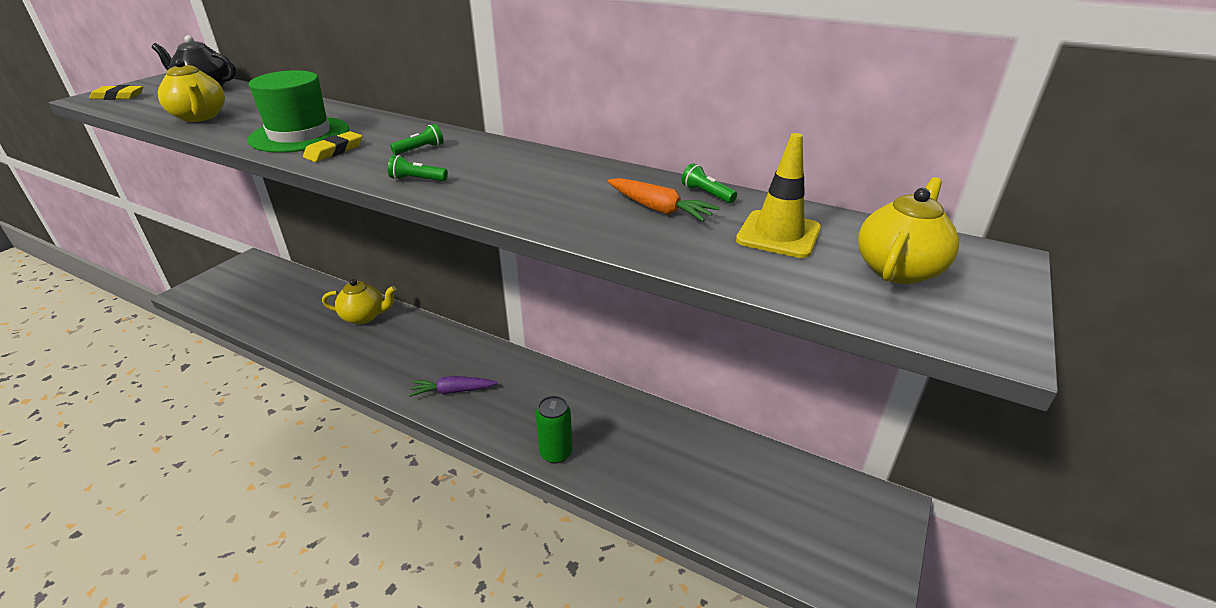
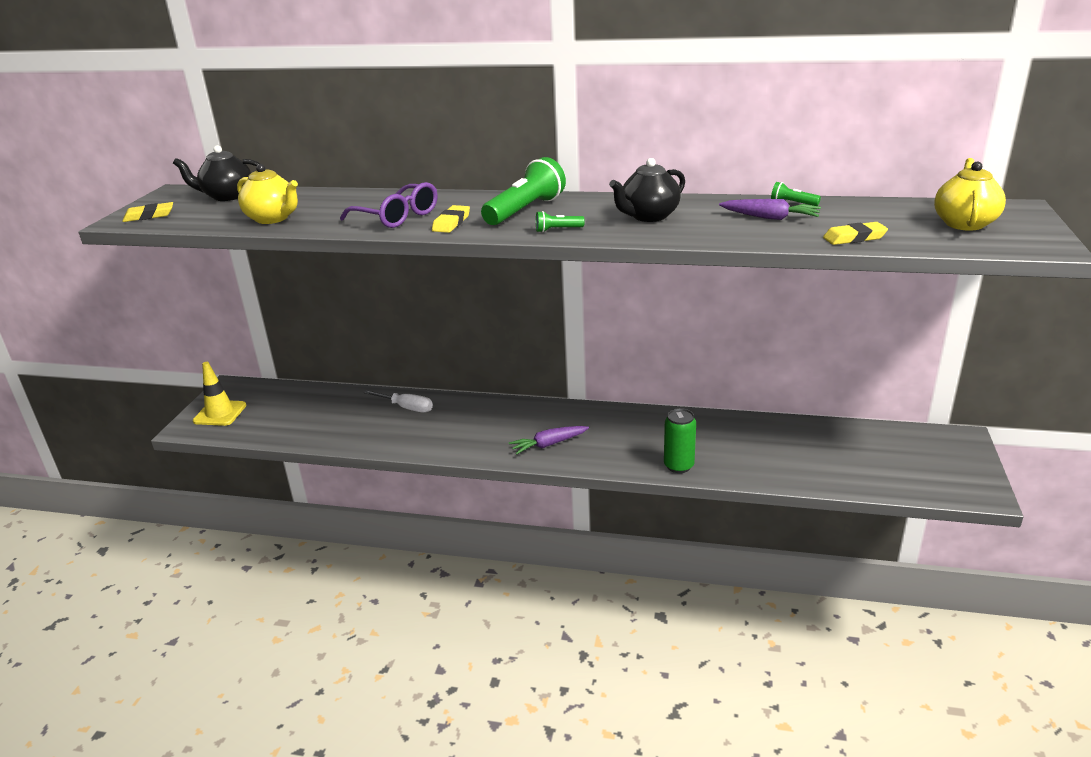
camera: 15 degrees left, 5 degrees down
green hat [247,70,349,153] -> purple glasses [340,182,437,228]
yellow teapot [322,279,396,324] -> white screwdriver [363,390,433,412]
green flashlight [390,124,444,155] -> green flashlight [481,157,566,225], size x2.23
orange carrot [608,178,720,222] -> purple carrot [719,199,821,220]
yellow traffic cone [736,133,821,258] -> yellow traffic cone moved to [193,362,246,426]
none -> black teapot [609,158,685,222]
none -> yellow eraser [823,222,888,245]

